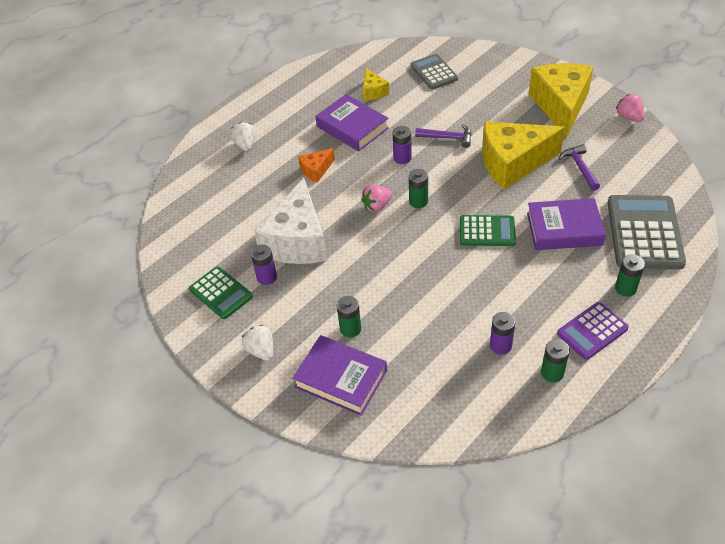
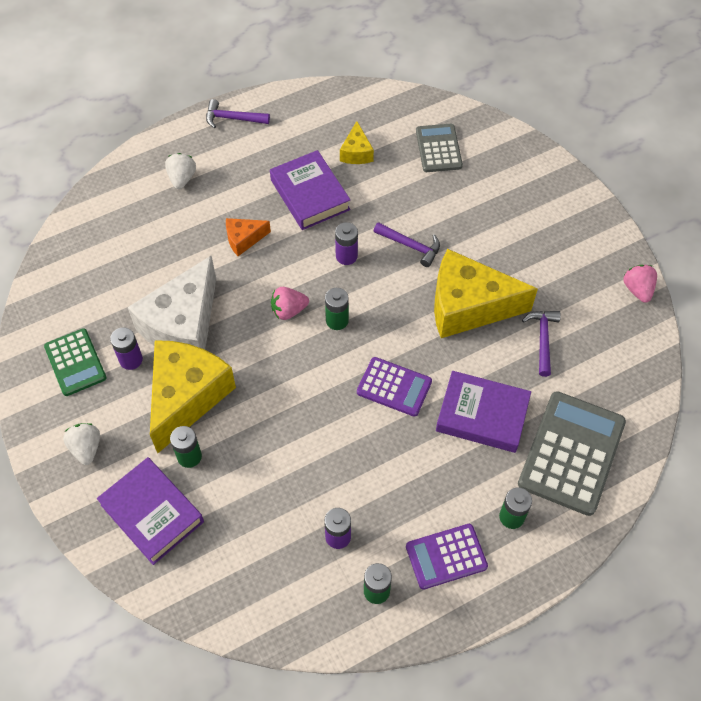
camera: 15 degrees right, 10 degrees up
green calculator [460,215,516,246] -> purple calculator [357,357,432,417]
yellow cheese [529,63,593,138] -> yellow cheese moved to [150,340,236,453]
none -> purple hammer [206,99,270,129]

